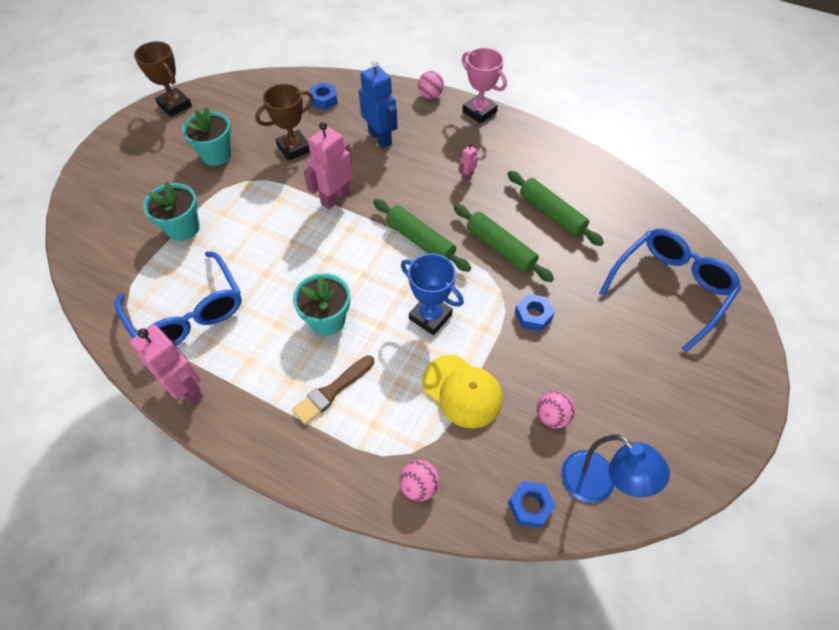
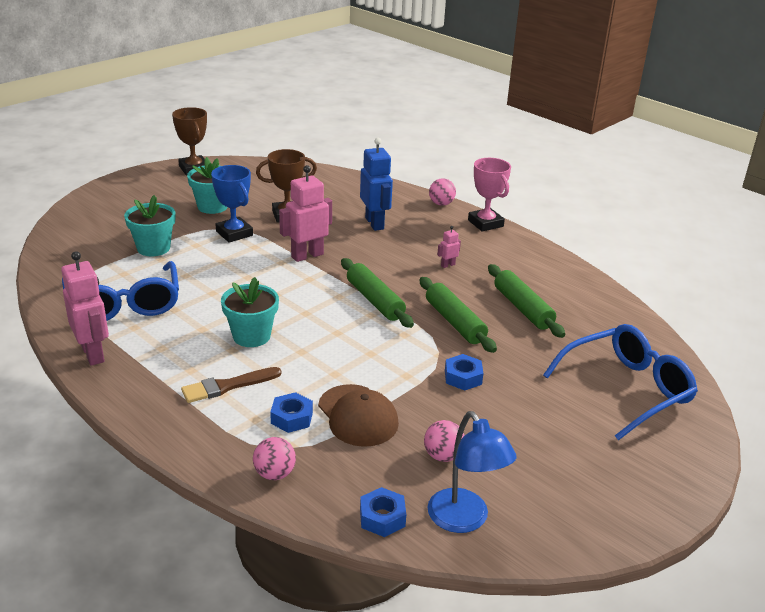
camera: 15 degrees right, 25 degrees down
blue nut [309,82,338,110] -> blue nut moved to [270,392,313,433]
blue trophy [401,254,464,335] -> blue trophy moved to [211,165,253,243]
yellow cap [422,355,503,429] -> brown cap [318,384,399,447]

